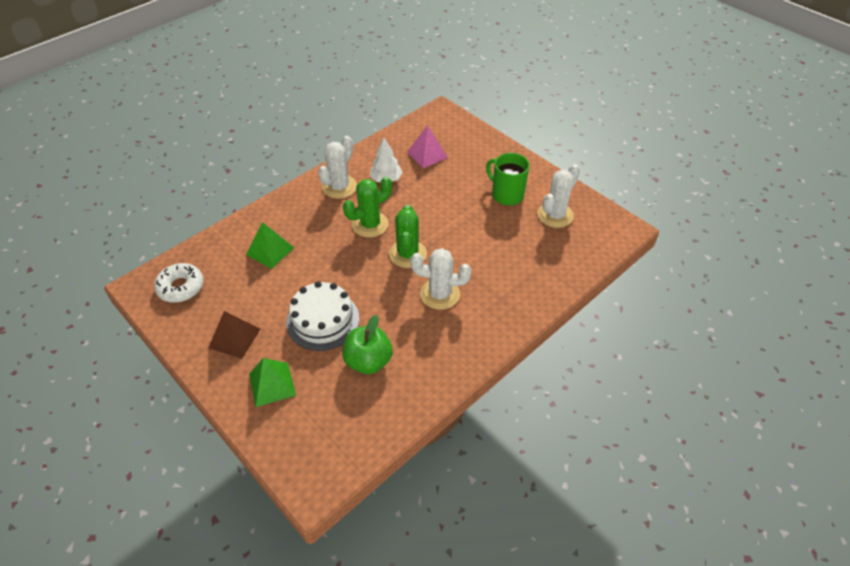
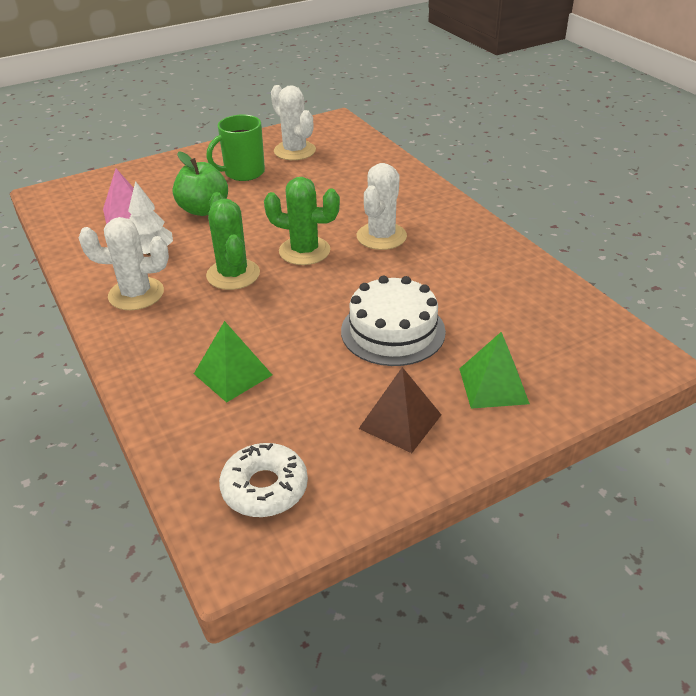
camera: 75 degrees left, 10 degrees down
white cactus [318,136,357,199] -> white cactus turned 45 degrees counterclockwise [79,217,169,310]
green apple [342,315,392,374] -> green apple moved to [173,151,228,216]

